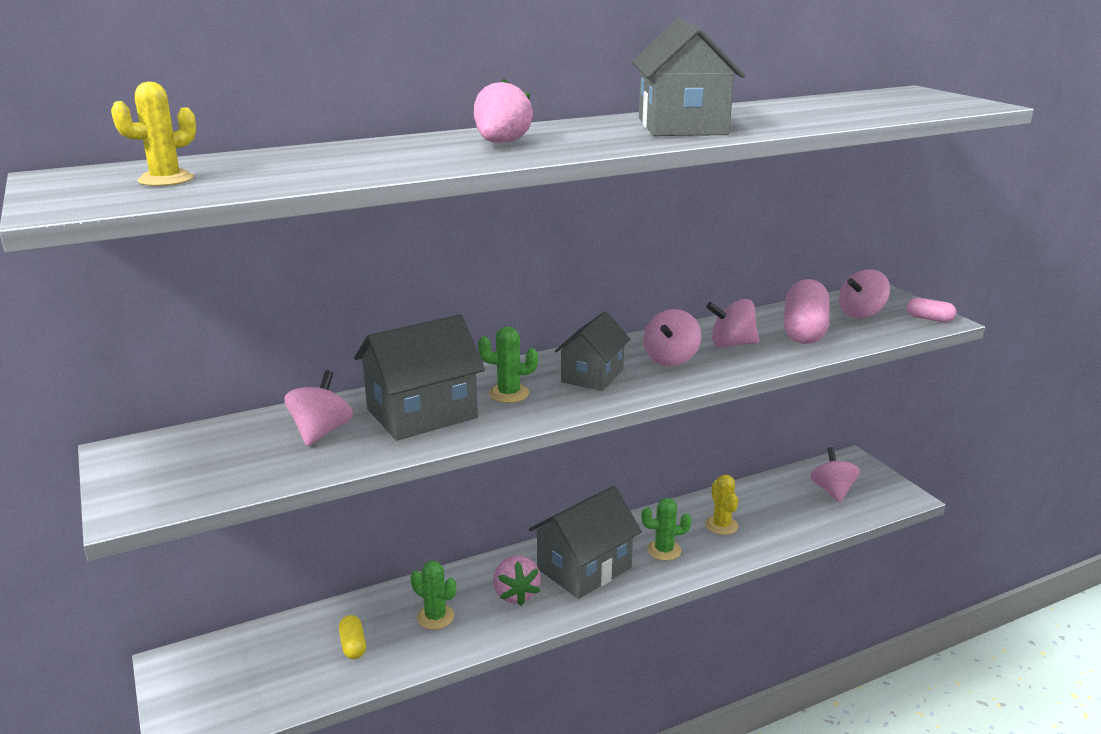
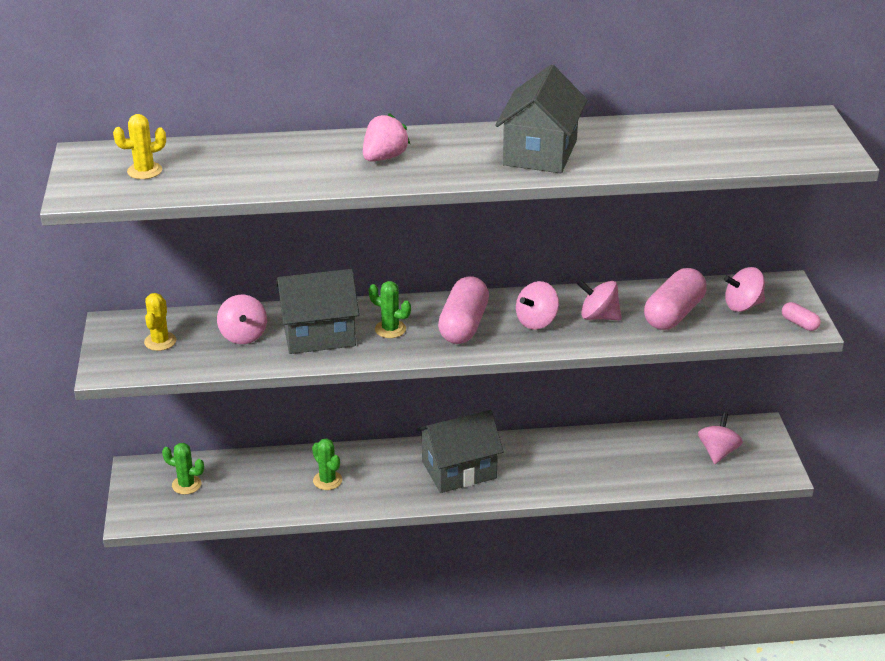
camera: 20 degrees right, 10 degrees up
pink spinning top [284,370,353,446] -> pink spinning top turned 135 degrees clockwise [217,295,267,344]
yellow capsule [339,615,366,659] -> none
pink strawberry [493,556,541,606] -> none
grey house [555,311,631,391] -> pink capsule [438,276,489,344]
green cactus [641,498,691,561] -> green cactus moved to [162,443,204,495]
yellow cactus [705,475,738,535] -> yellow cactus moved to [144,293,176,351]

